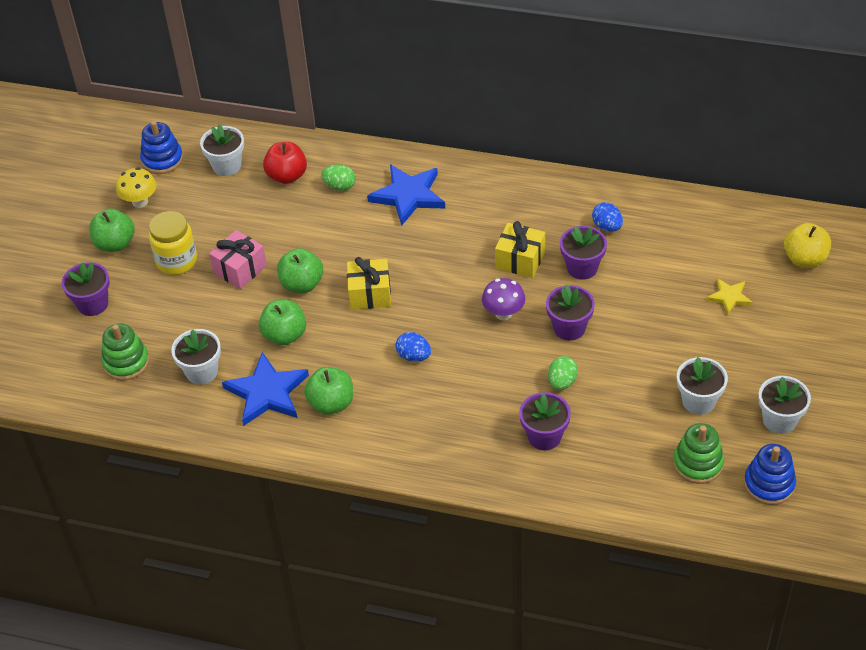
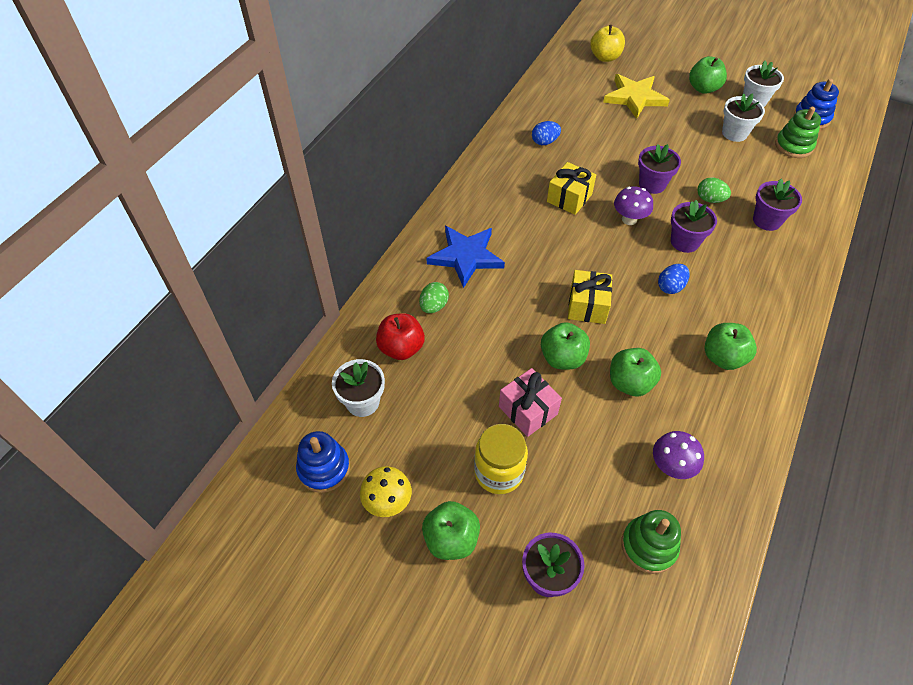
camera: 80 degrees left, 5 degrees up
white flower pot [171,329,221,385] -> purple mushroom [653,431,704,479]
blue star [222,352,309,426] -> none
purple flower pot [560,226,607,280] -> purple flower pot moved to [671,200,717,253]
yellow star [706,278,752,315] -> yellow star [603,74,670,119], size x1.86
none -> green apple [689,56,727,94]

